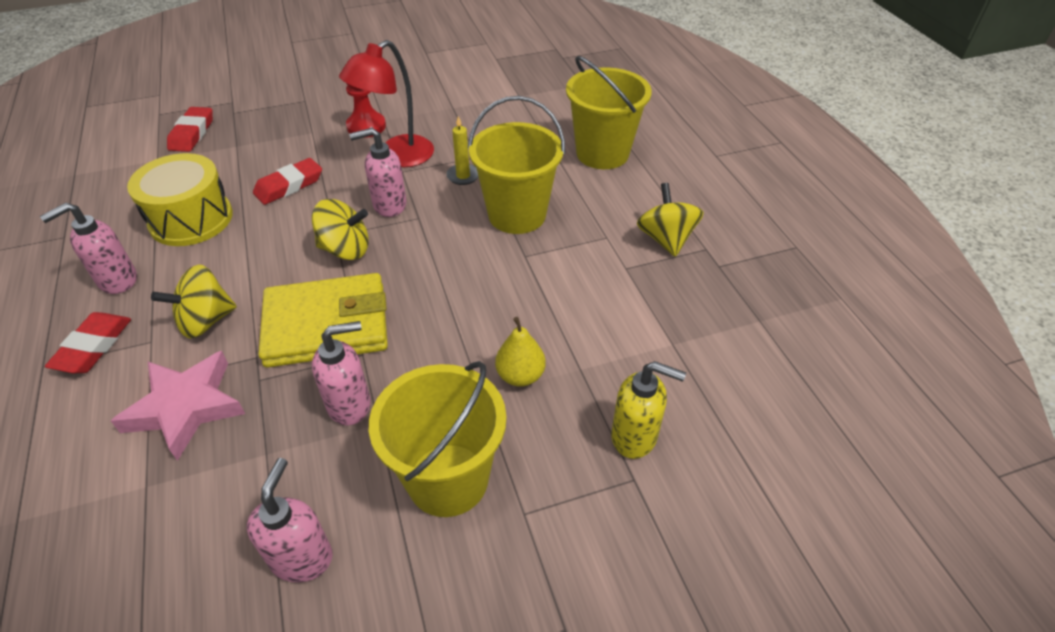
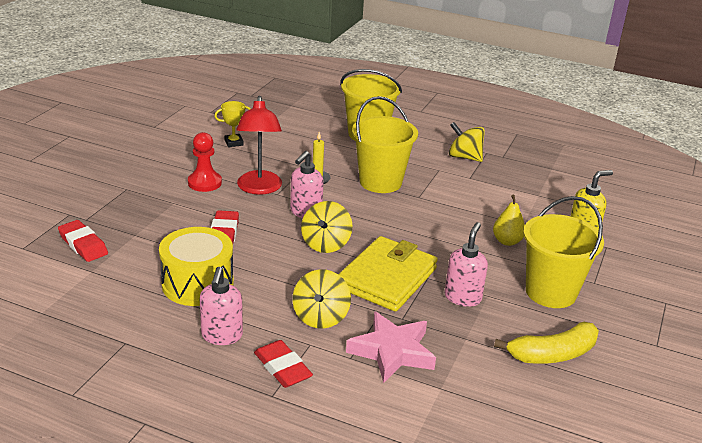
camera: 50 degrees left, 15 degrees down
pink soap dispenser [247,458,333,582] -> yellow banana [494,322,599,364]
yellow spinning top [312,199,369,260] -> yellow spinning top turned 150 degrees clockwise [301,201,353,253]
none -> yellow trophy [215,101,250,147]

